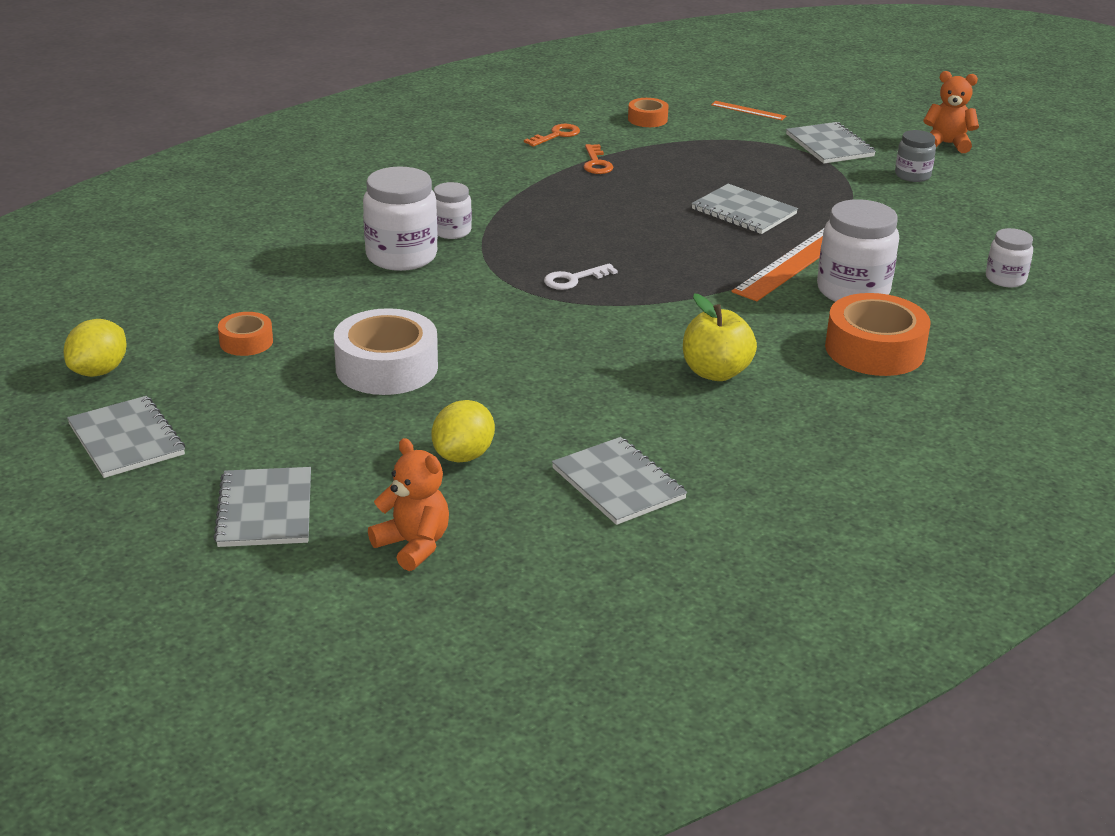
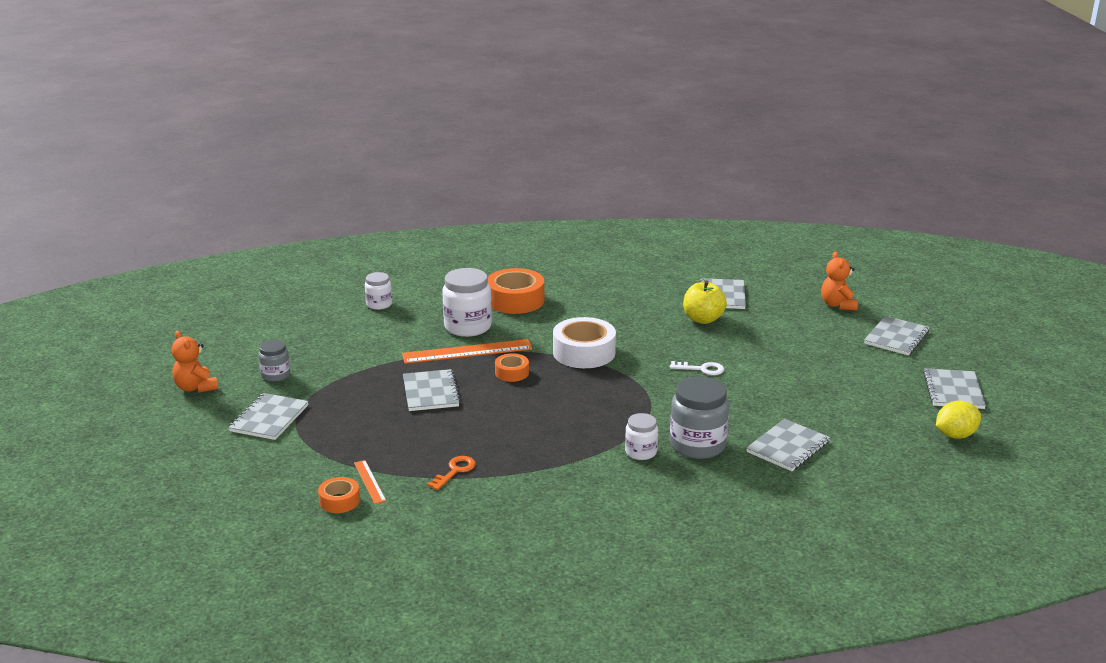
camera: 140 degrees left, 5 degrees down
orange tape [218,312,273,356] -> orange tape moved to [495,353,529,382]
white tape [334,308,438,395] -> white tape moved to [553,317,616,368]
white jar [363,166,438,271] -> grey jar [670,377,729,459]
yellow lemon [431,400,495,463] -> none
orange key [524,124,580,147] -> none
white key [544,263,618,290] -> white key moved to [670,361,724,375]
yellow apple [683,293,757,381] -> yellow apple moved to [683,280,727,324]
orange ruler [711,101,786,120] -> orange ruler moved to [354,460,386,504]
none -> grey notebook [746,419,830,471]

